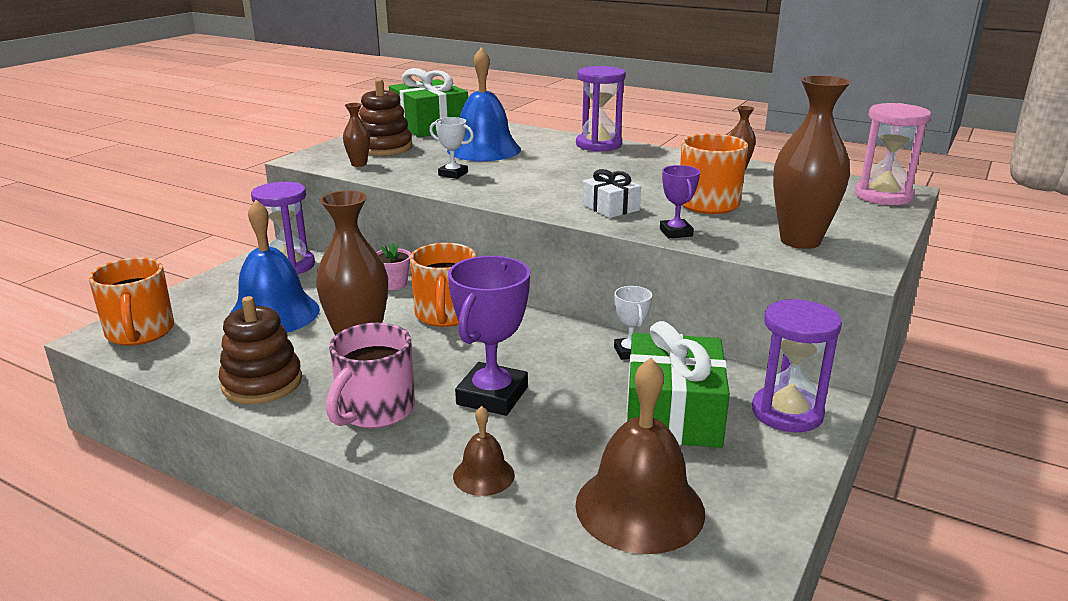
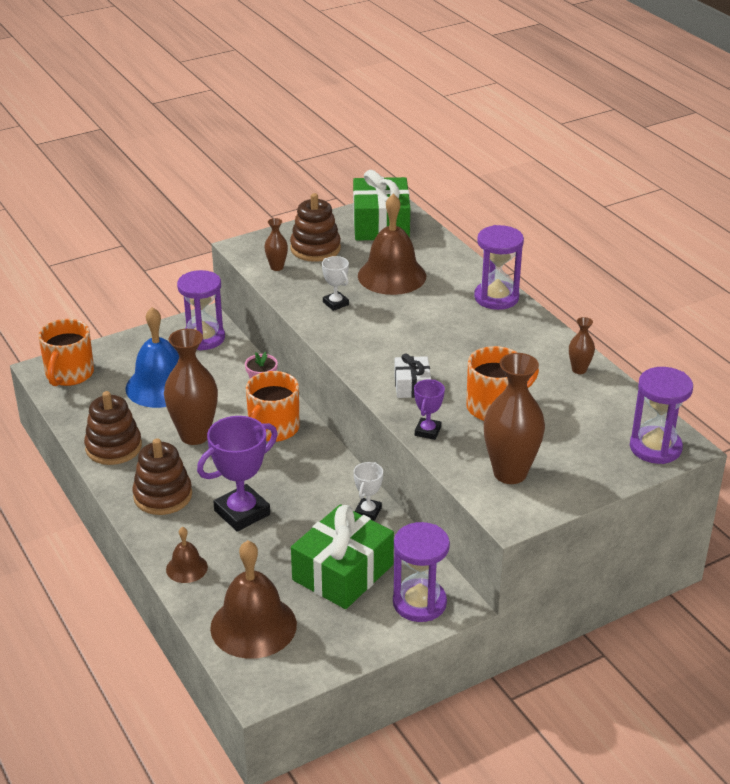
camera: 30 degrees right, 10 degrees up
pink mug [326,323,415,428] -> brown stacking toy [132,438,192,515]
blue bell [447,47,521,161] -> brown bell [358,194,426,295]
pink hourglass [855,103,931,205] -> purple hourglass [630,367,693,464]

